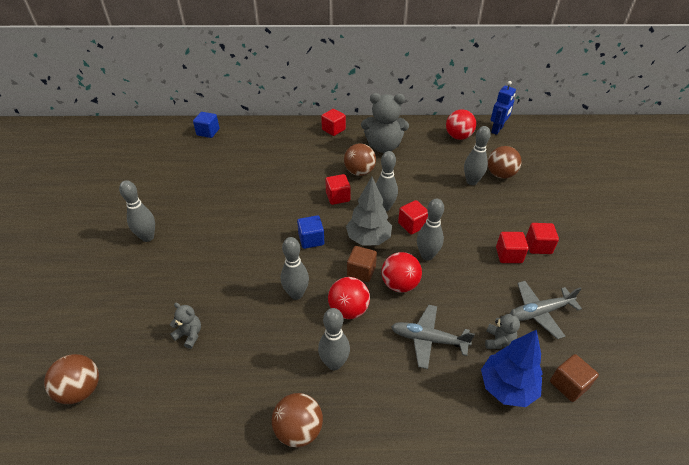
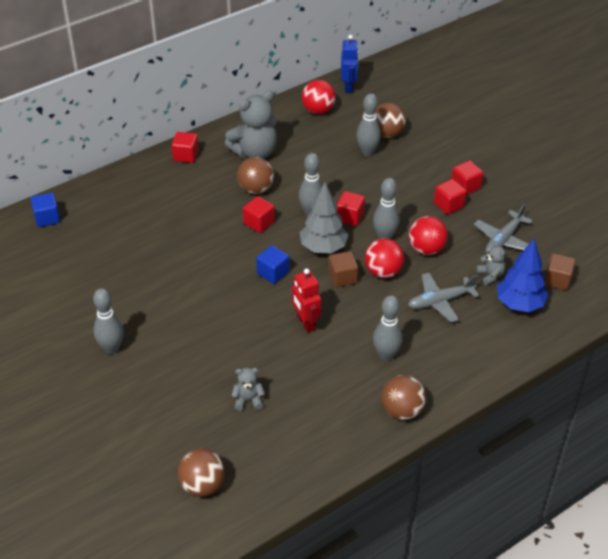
camera: 35 degrees left, 0 degrees up
grey bowling pin [281,237,309,300] -> red robot [292,269,321,332]
red ball [328,277,370,319] -> red ball moved to [409,216,448,255]

